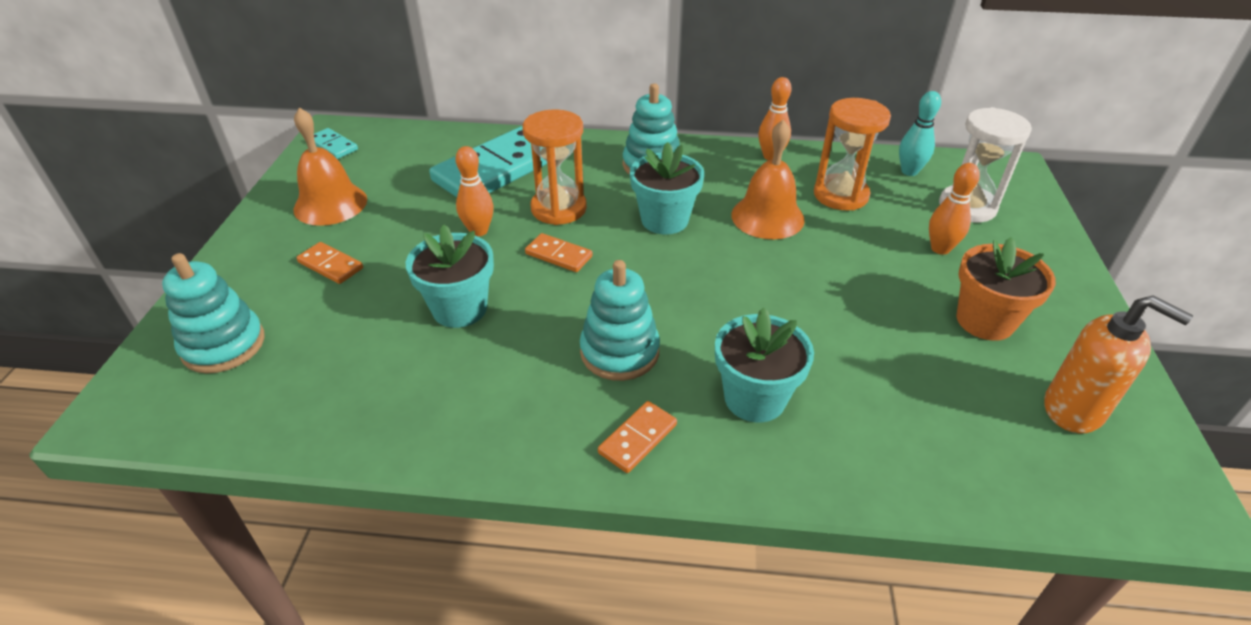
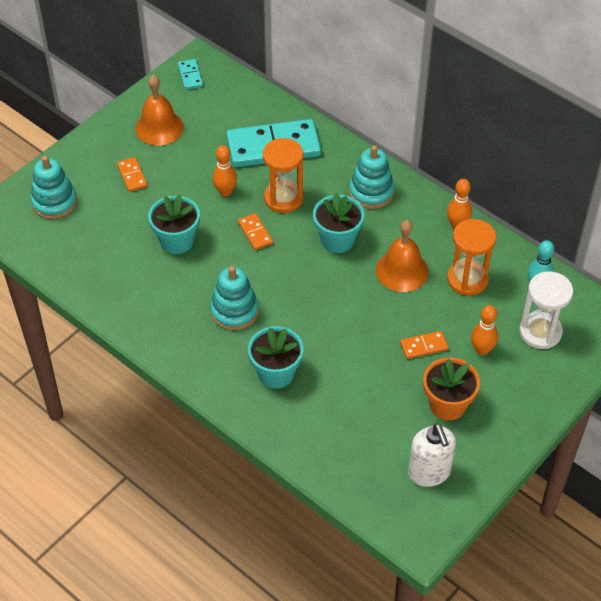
camera: 35 degrees right, 10 degrees up
orange domino [598,401,677,473] -> orange domino moved to [400,331,448,359]
orange soap dispenser [1044,296,1193,433] -> white soap dispenser [408,423,456,487]

